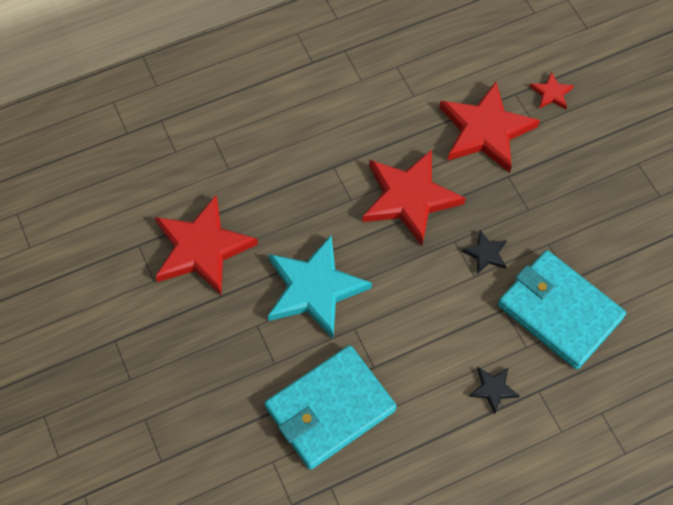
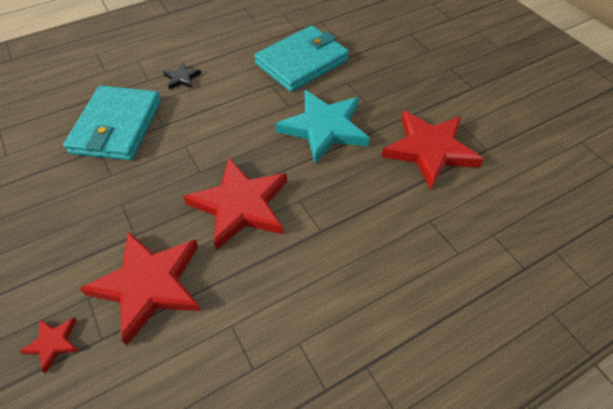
camera: 175 degrees right, 10 degrees down
black star [461,230,507,274] -> none
turquoise wallet [498,250,626,369] -> turquoise wallet turned 60 degrees clockwise [63,86,161,161]

